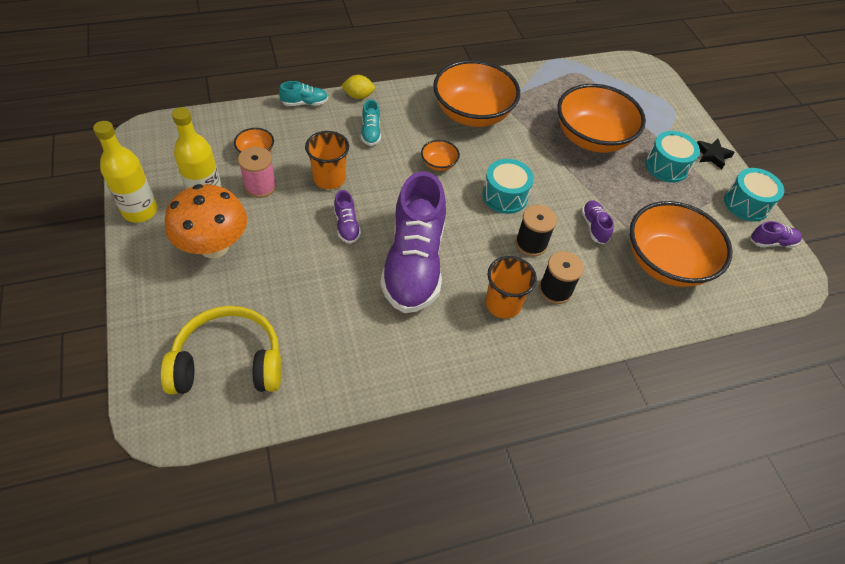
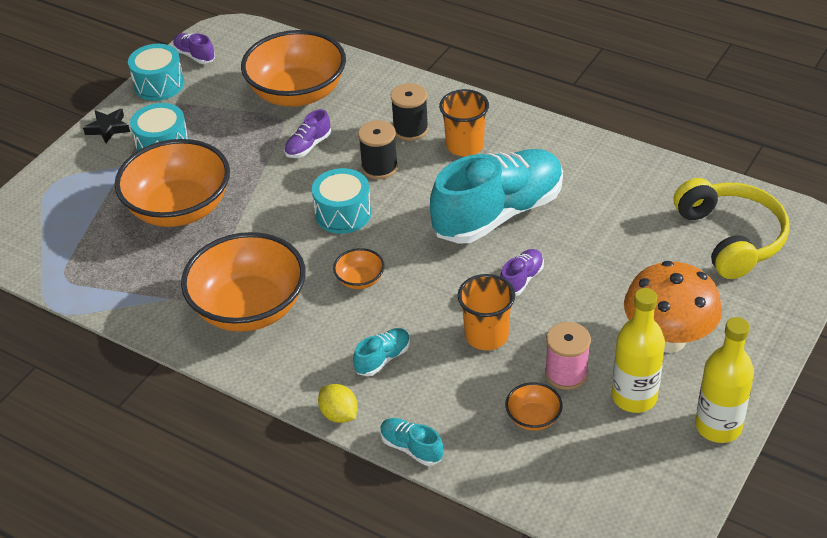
camera: 125 degrees left, 10 degrees down
yellow headphones [161,306,281,394] -> yellow headphones turned 150 degrees counterclockwise [674,178,790,279]
purple shoe [380,171,446,313] -> turquoise shoe [430,149,563,244]

